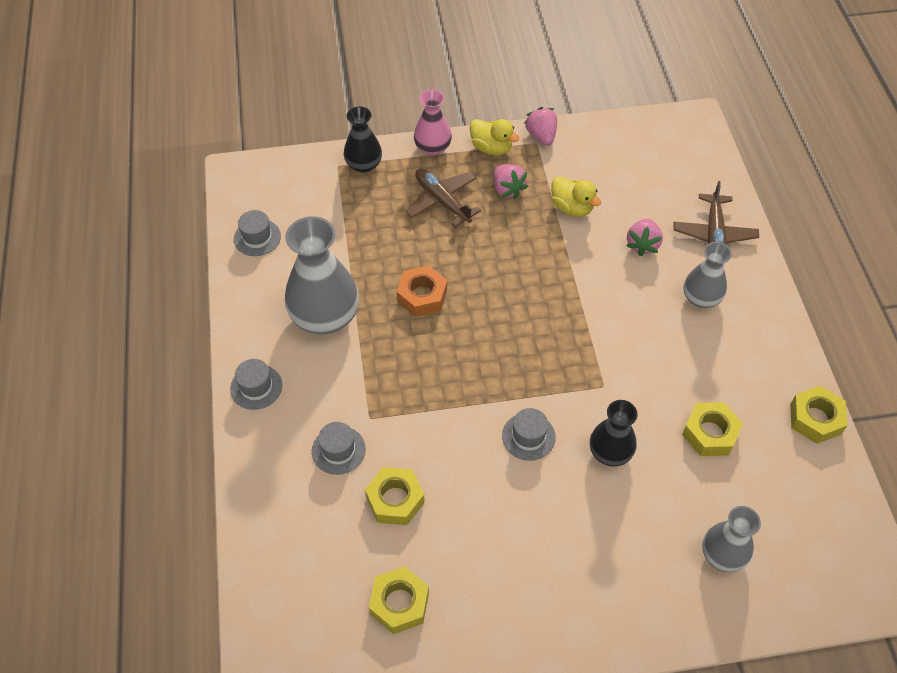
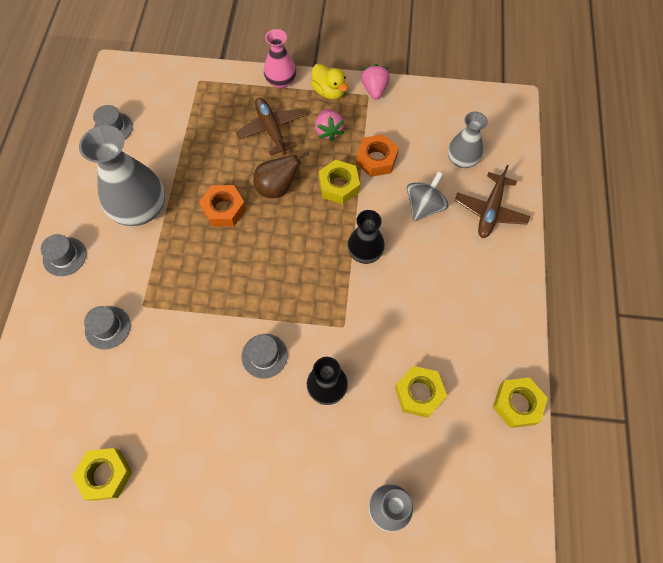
camera: 15 degrees right, 10 degrees up
black vase [344,107,382,173] -> black vase moved to [347,210,385,264]
yellow nut [365,467,425,525] -> yellow nut moved to [319,159,360,204]
yellow duck [551,176,601,217] -> orange nut [356,134,399,177]
pink strawberry [626,219,663,256] -> grey spinning top [407,171,449,222]
grey vase [684,242,732,308] -> grey vase moved to [448,112,488,168]
none -> brown pear [253,151,309,198]

